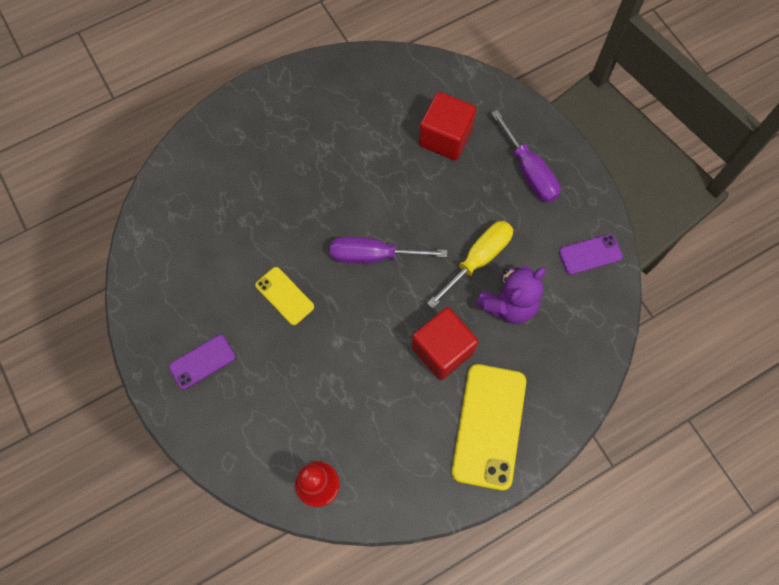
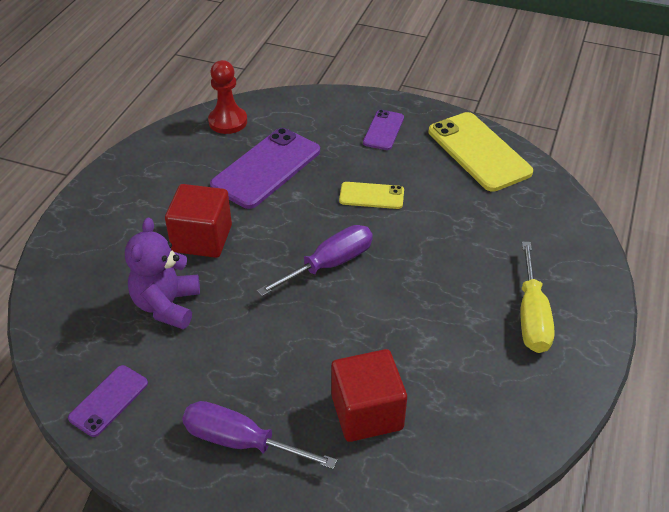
camera: 140 degrees right, 25 degrees down
yellow screwdriver [427,221,513,309] -> yellow screwdriver moved to [521,241,555,353]
yellow phone [452,364,526,490] -> yellow phone moved to [429,112,533,192]
none -> purple phone [210,128,320,209]

